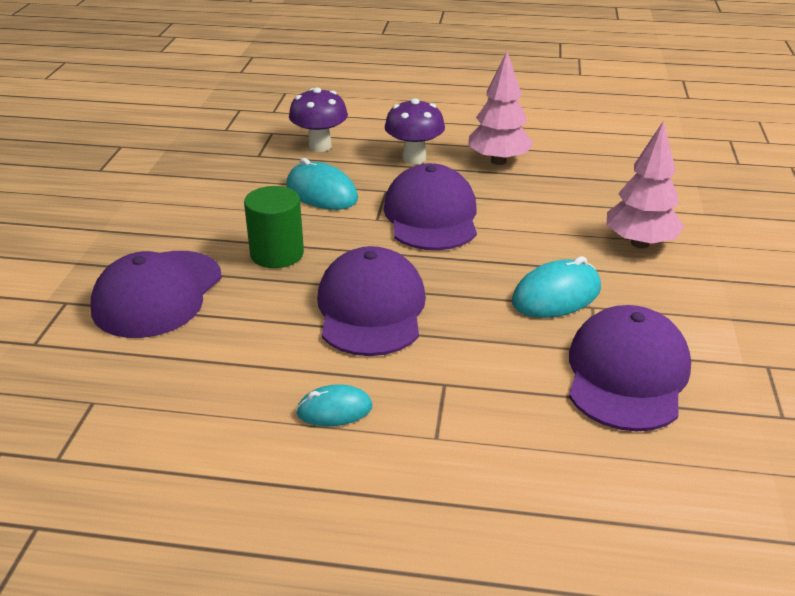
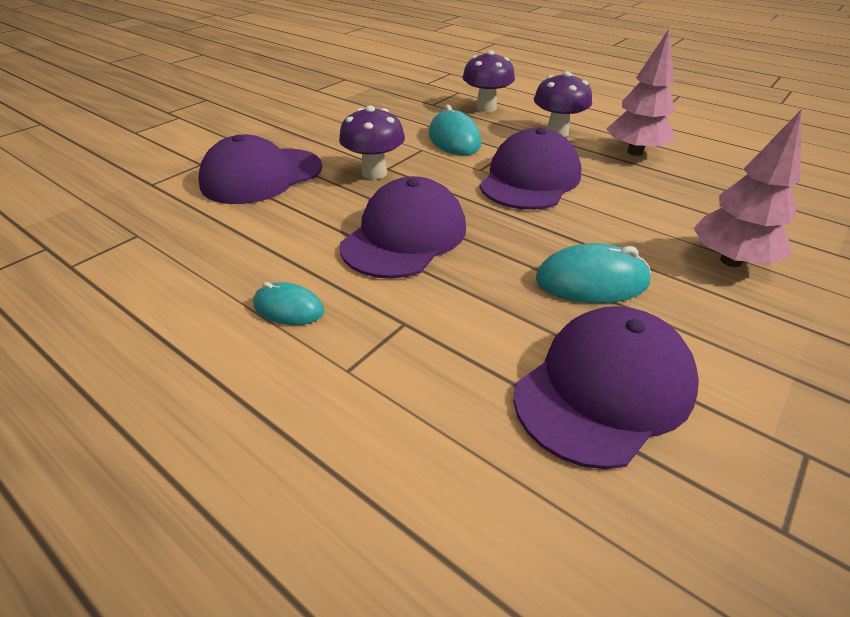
camera: 30 degrees right, 5 degrees up
green cylinder [244,186,304,268] -> purple mushroom [339,105,405,179]

